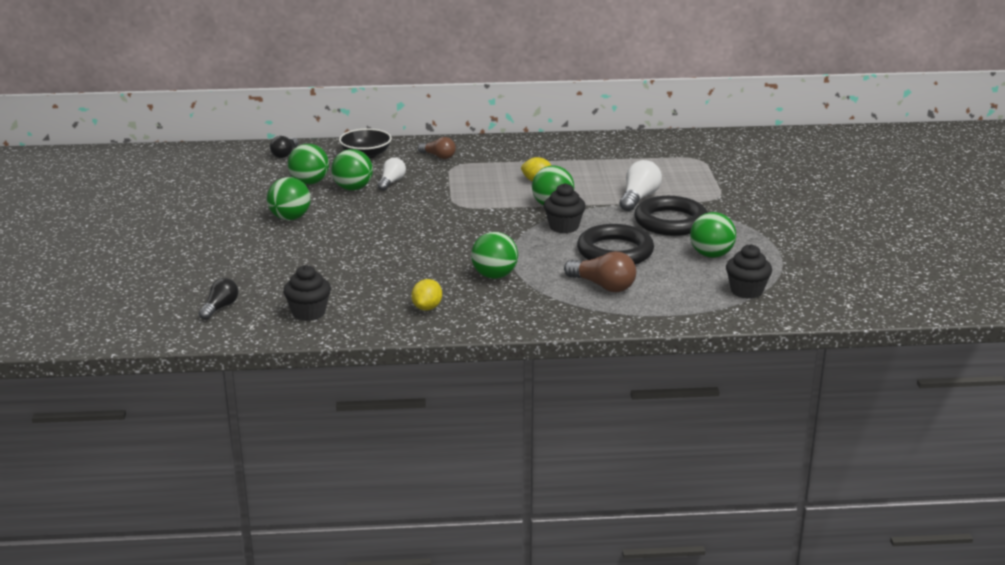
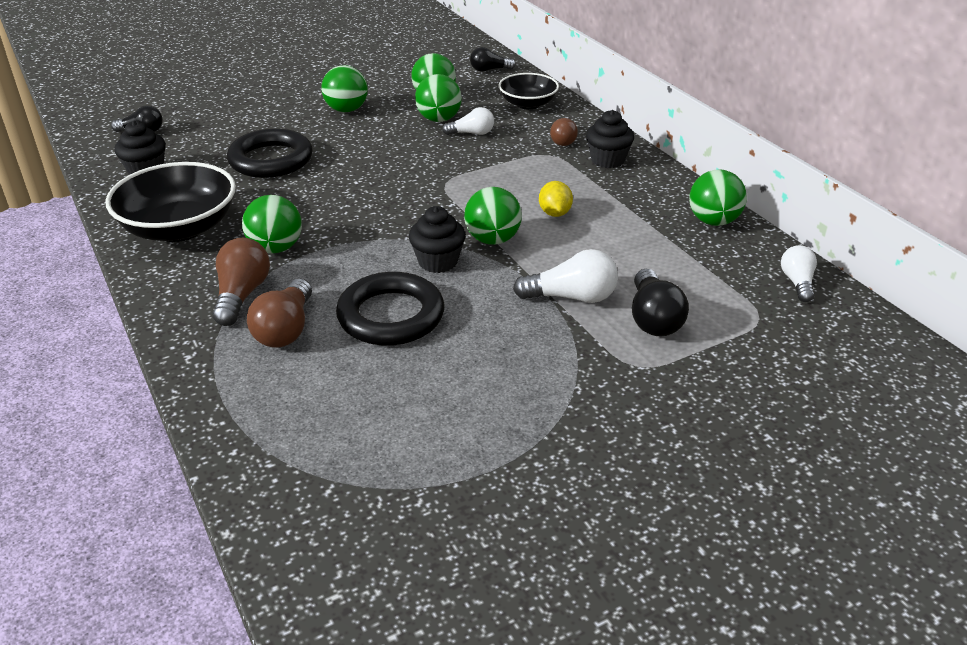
camera: 65 degrees right, 10 degrees up
yellow lemon [411,279,442,311] -> black bowl [105,162,236,242]
black ring [634,196,708,236] -> black ring moved to [227,128,313,178]
green ball [690,212,736,258] -> green ball moved to [689,169,747,226]
black cupcake [726,244,772,299] -> black cupcake moved to [586,110,634,168]
none -> brown light bulb [212,238,270,326]
none -> black light bulb [632,269,689,336]
none -> white light bulb [781,245,817,302]

